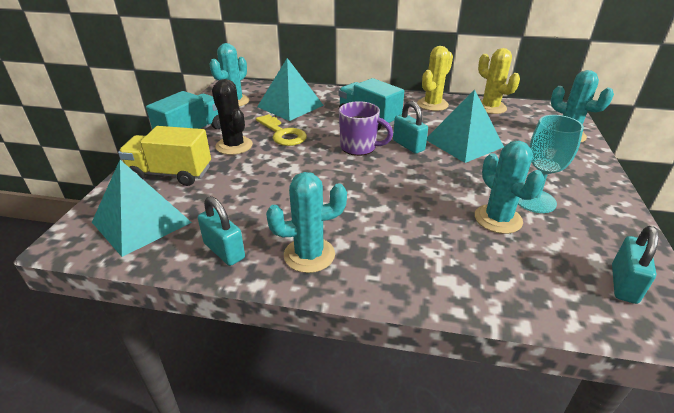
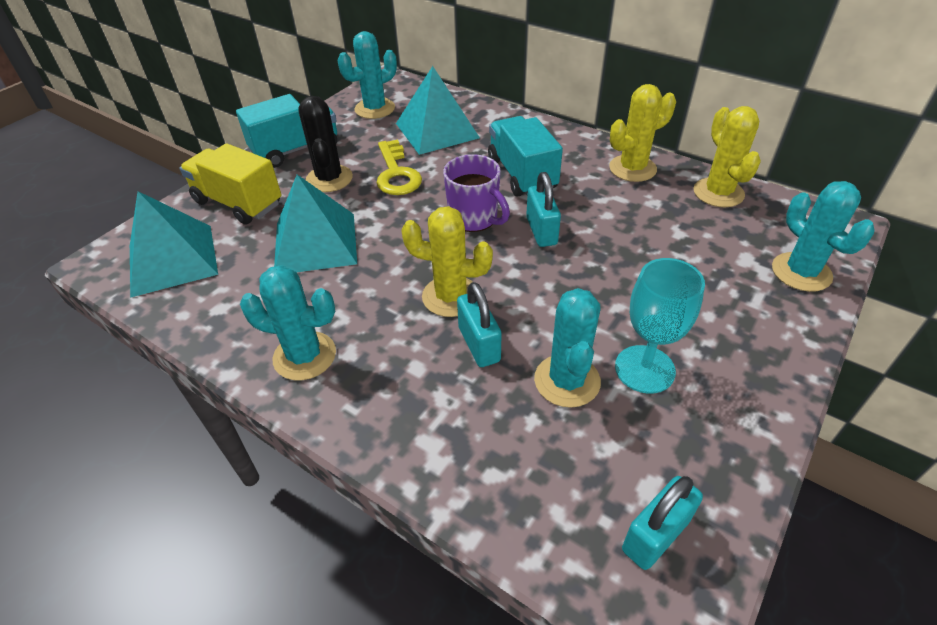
camera: 25 degrees right, 10 degrees up
turquoise padlock [198,196,245,266] -> turquoise padlock moved to [457,282,502,367]
turquoise pyramid [427,89,504,163] -> turquoise pyramid moved to [274,175,357,272]
none -> yellow cactus [401,206,493,317]

